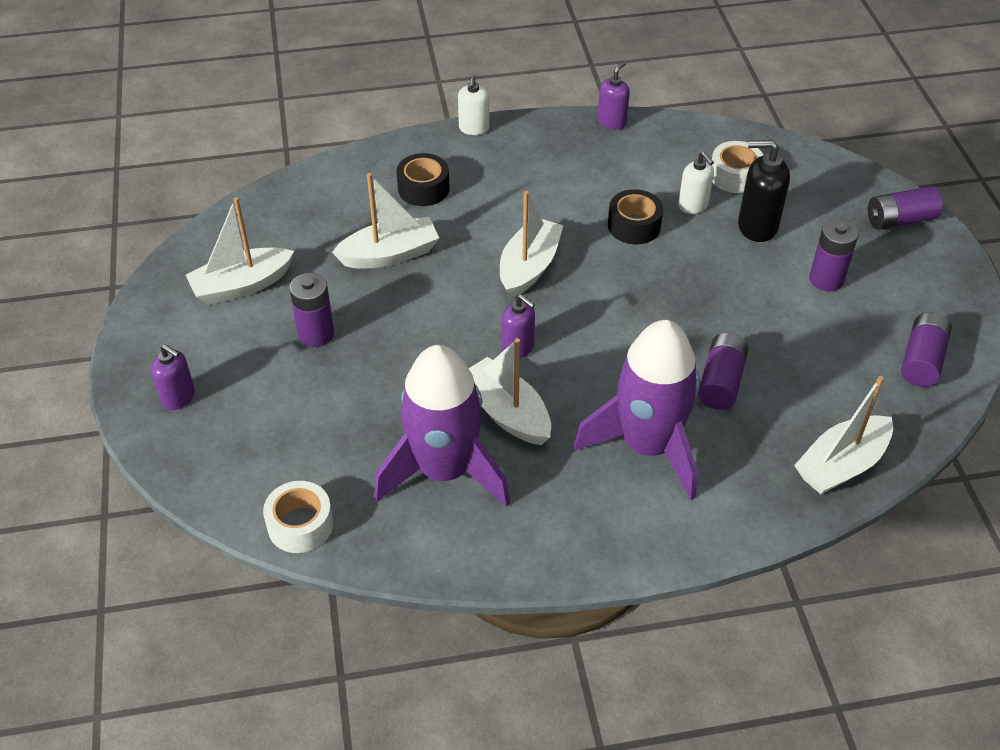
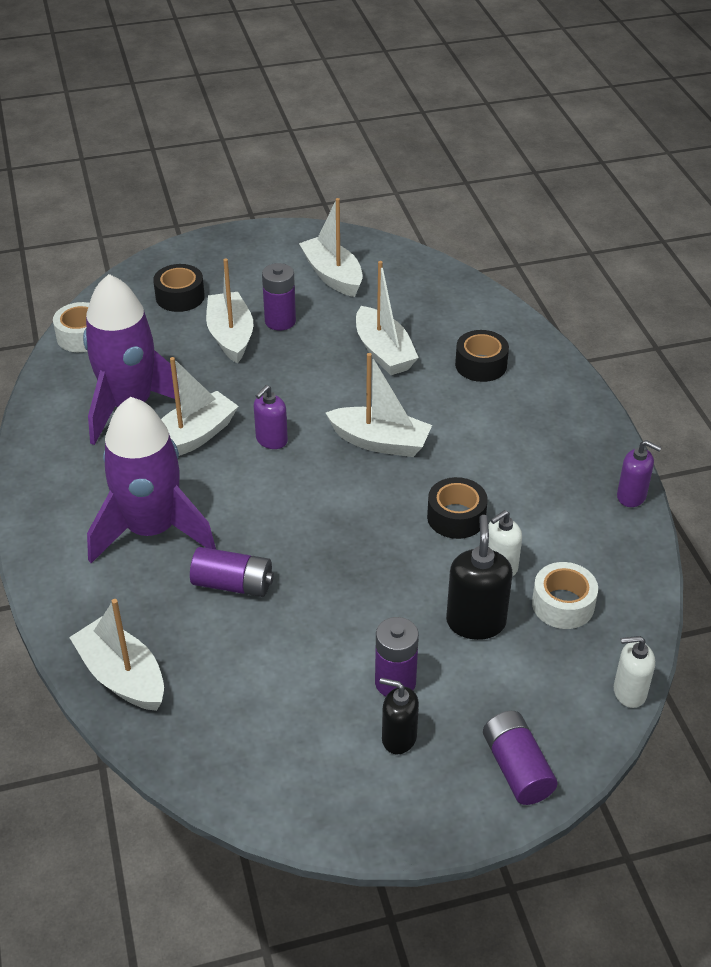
camera: 85 degrees right, 5 degrees down
purple soap dispenser [151,344,195,410] -> none
white soap dispenser [458,75,489,135] -> white soap dispenser moved to [614,636,655,708]
purple battery [901,312,952,387] -> none
none -> black tape [153,264,205,312]
none -> white boat [206,258,253,363]
none -> black soap dispenser [380,678,419,754]

